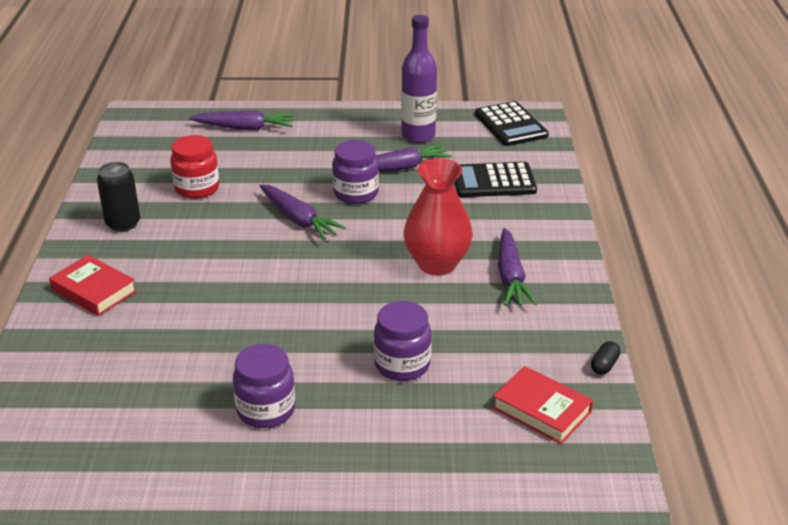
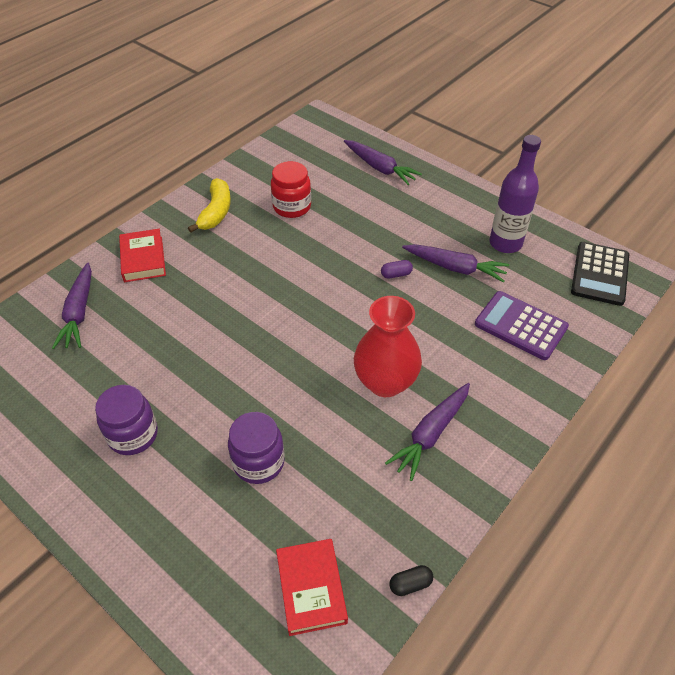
camera: 40 degrees right, 15 degrees up
black can [97,162,140,232] -> yellow banana [188,178,231,233]
purple carrot [259,184,346,240] -> purple carrot moved to [52,263,92,349]
purple jar [332,140,379,204] -> purple capsule [381,260,413,279]
black calculator [455,162,537,197] -> purple calculator [475,291,569,360]

